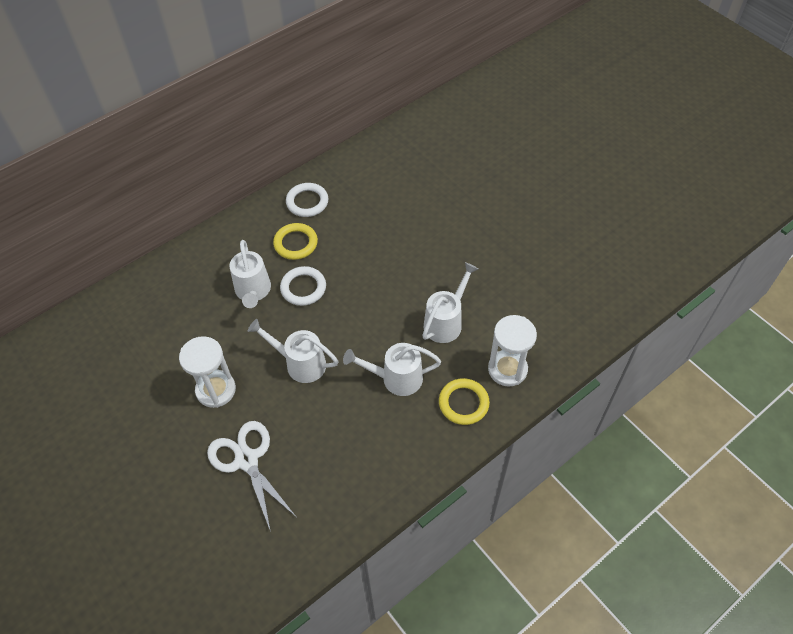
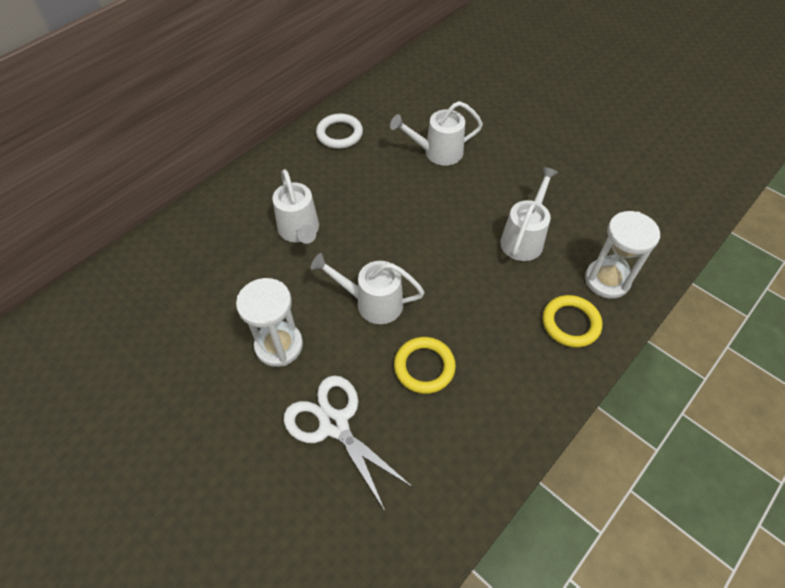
camera: 10 degrees left, 0 degrees up
yellow ring [273,223,318,260] -> yellow ring moved to [394,337,456,394]
white ring [280,266,326,306] -> none
white watering can [343,343,441,396] -> white watering can moved to [390,101,483,166]

